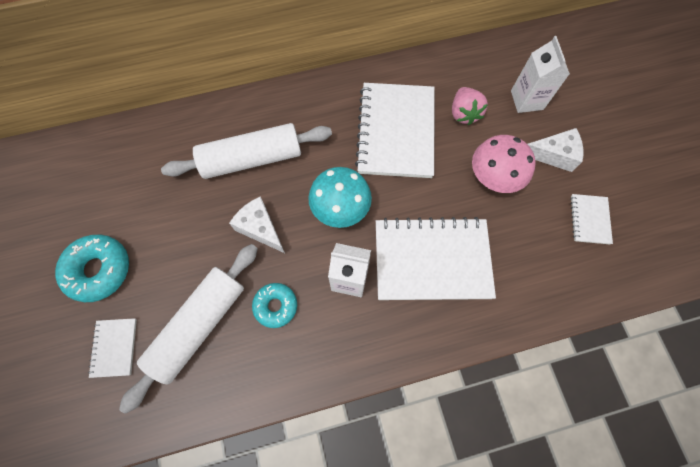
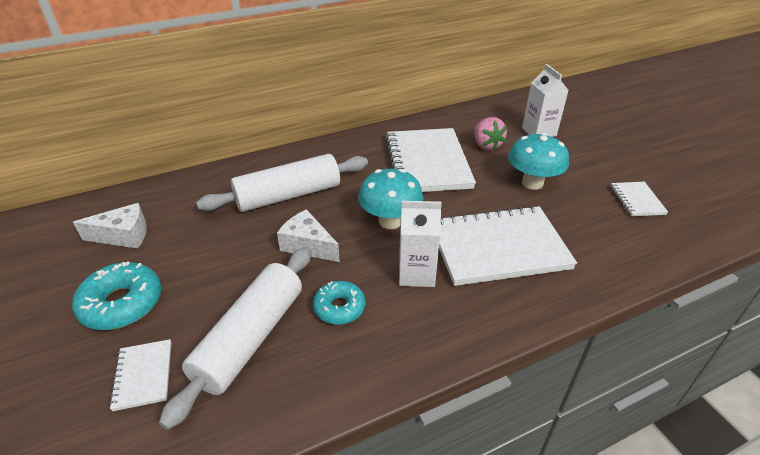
camera: 10 degrees left, 30 degrees down
pink mushroom [472,135,536,193] -> turquoise mushroom [508,133,569,190]
white cheese [528,128,583,172] -> white cheese moved to [73,203,147,249]

